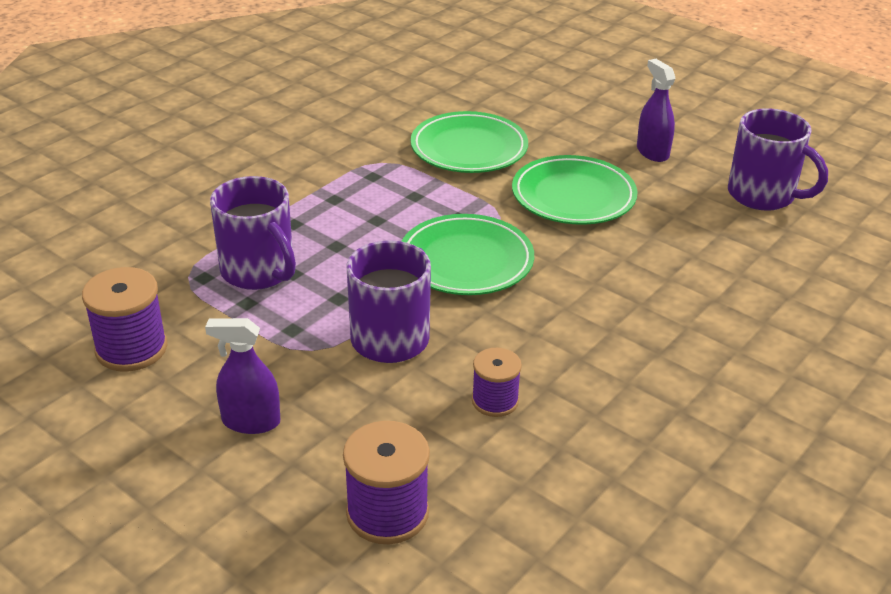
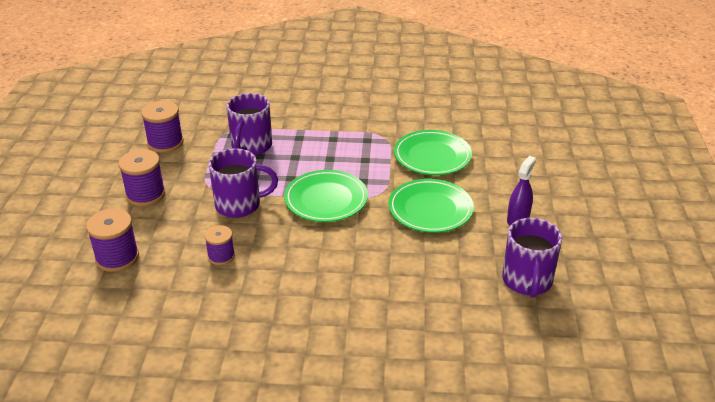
camera: 55 degrees right, 0 degrees up
purple spray bottle [205,318,280,434] -> purple spool [118,149,165,206]

